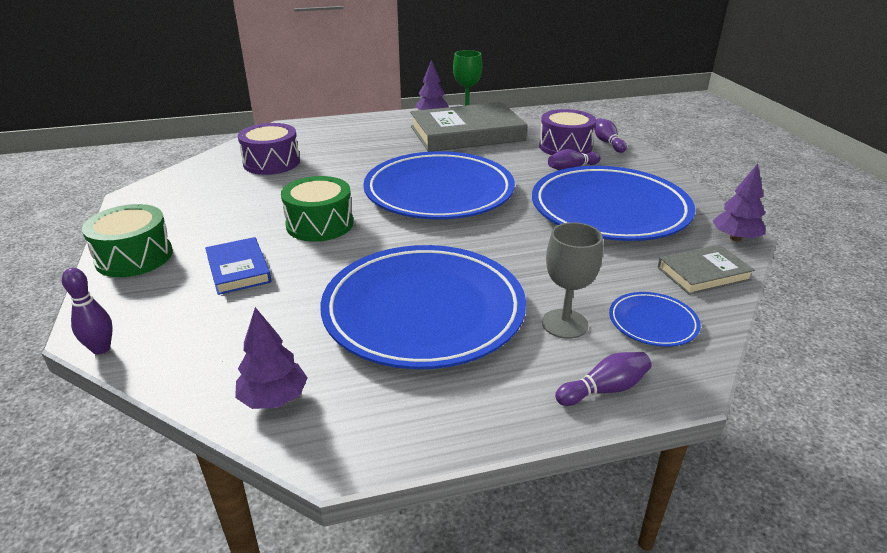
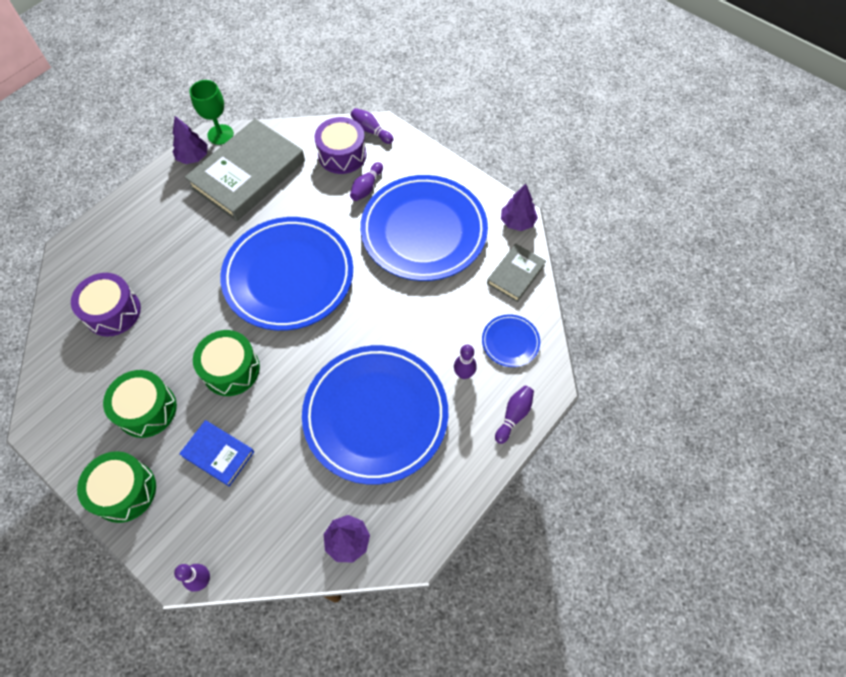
camera: 35 degrees left, 30 degrees up
grey goblet [542,222,603,339] -> purple bowling pin [454,345,477,379]
none -> green drum [103,370,177,438]

